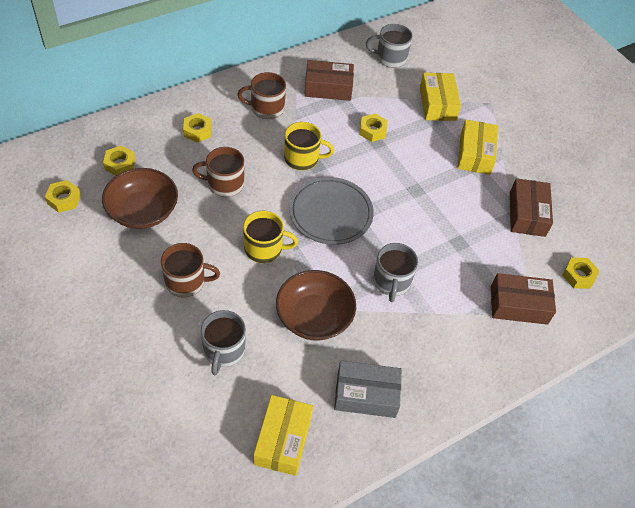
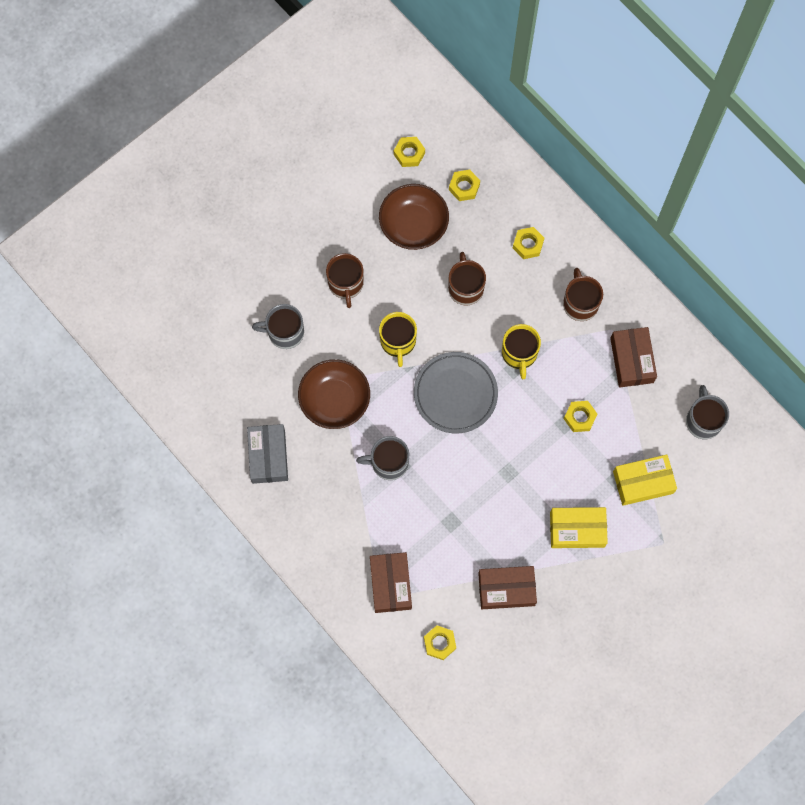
camera: 85 degrees right, 20 degrees up
yellow box [253,395,313,476] -> none

